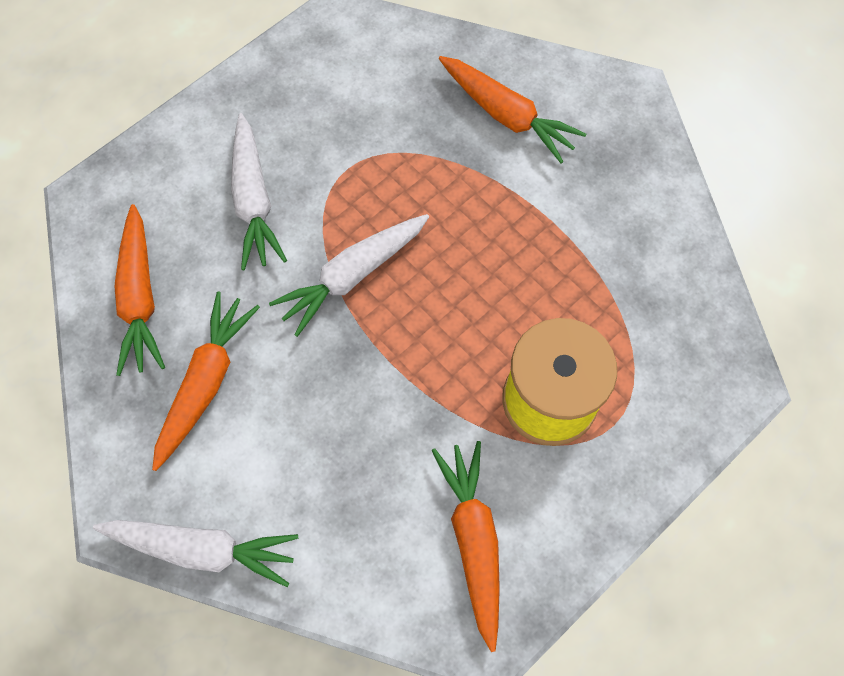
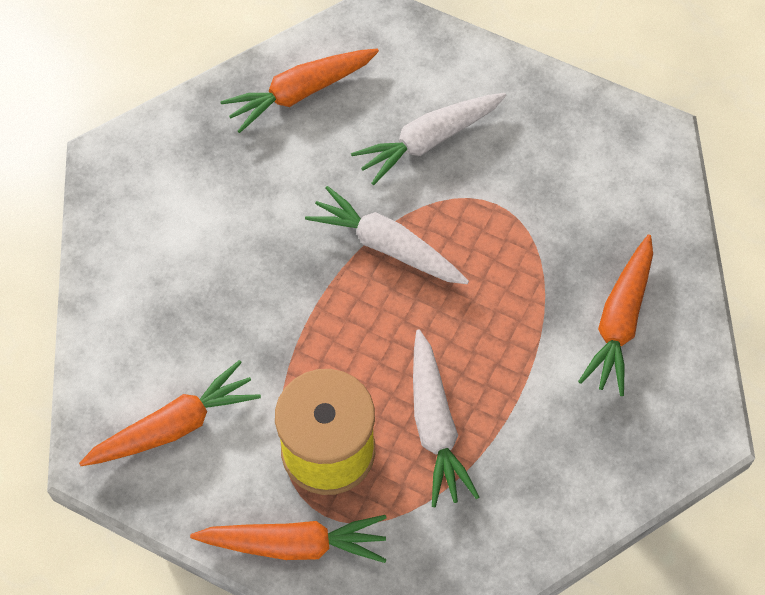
camera: 70 degrees right, 5 degrees down
white carrot [93,520,299,587] -> white carrot moved to [413,329,479,507]
orange carrot [152,291,260,471] -> orange carrot moved to [190,515,387,563]

